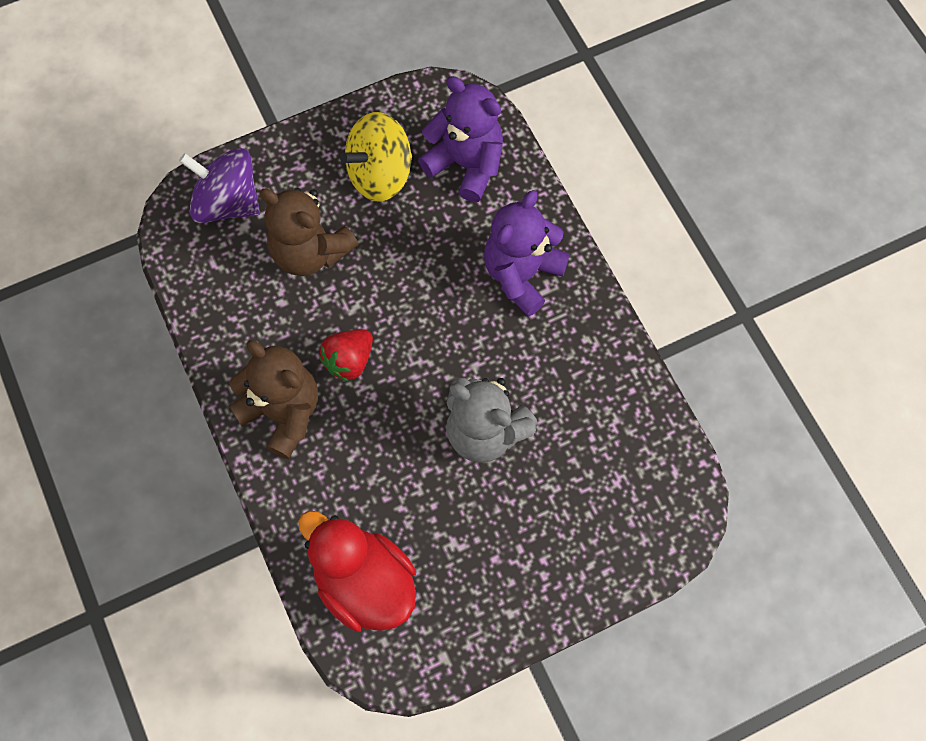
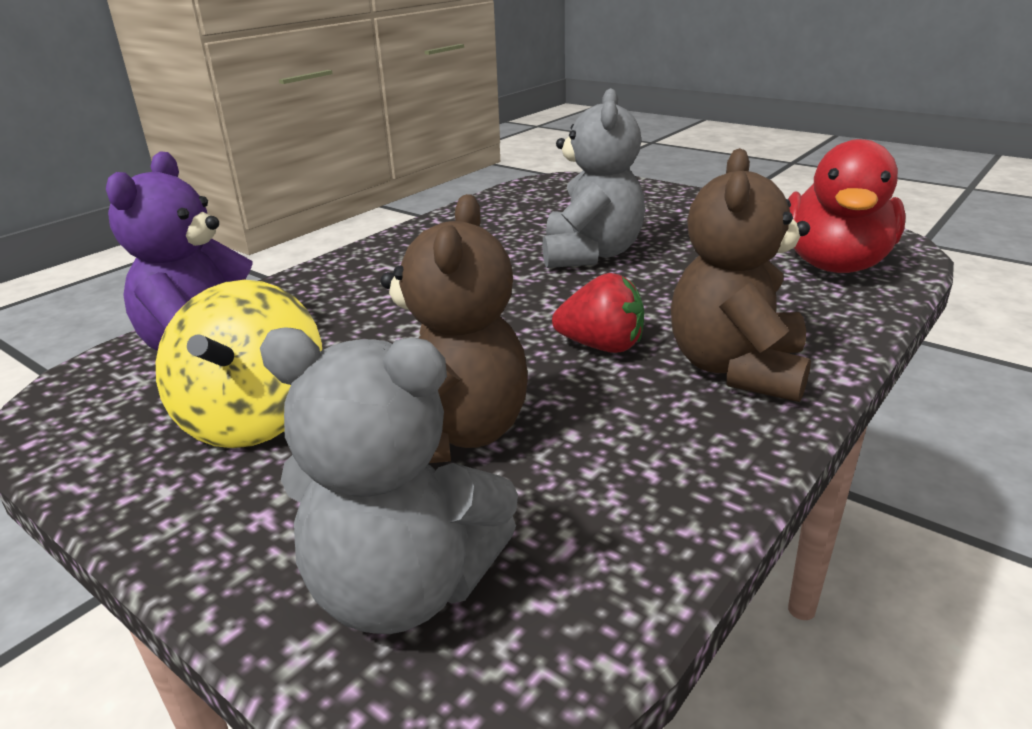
camera: 115 degrees left, 40 degrees down
purple spinning top [179,148,260,223] -> grey teddy bear [260,328,518,634]
yellow spinning top [340,112,412,202] -> yellow spinning top turned 60 degrees clockwise [156,280,322,448]
purple teddy bear [484,190,570,317] -> none

